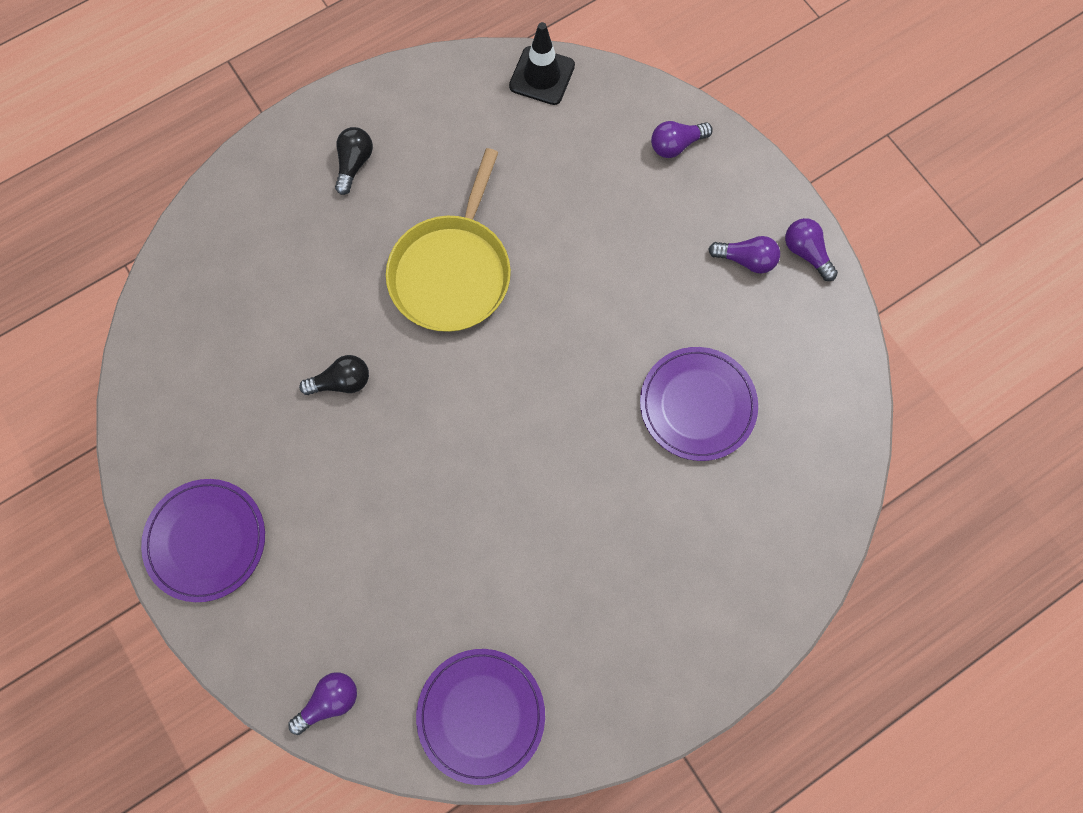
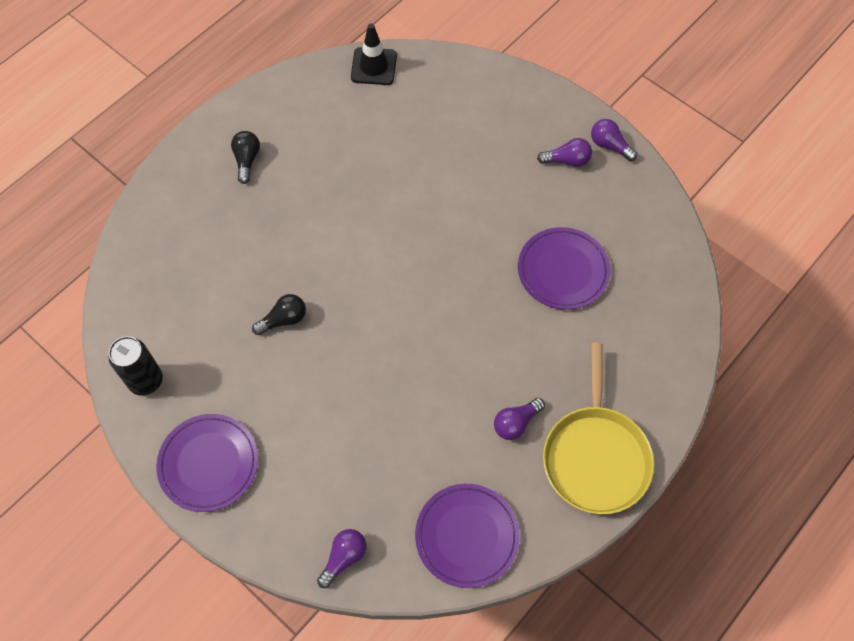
camera: 15 degrees left, 10 degrees down
yellow pan [386,148,511,332] -> yellow pan moved to [543,343,654,514]
purple light bulb [651,121,713,158] -> purple light bulb moved to [494,398,545,440]
none -> black can [109,336,163,396]

